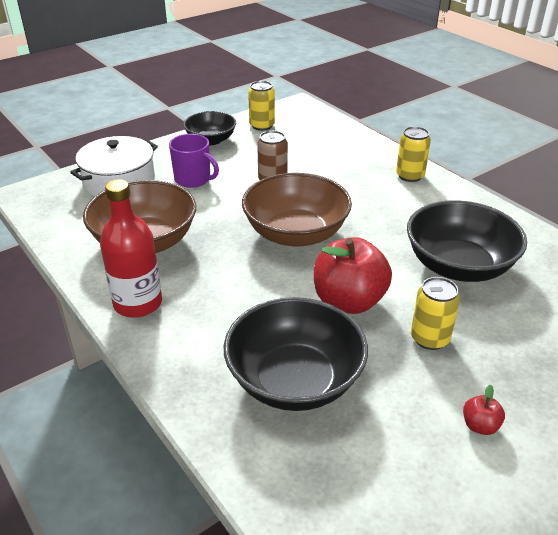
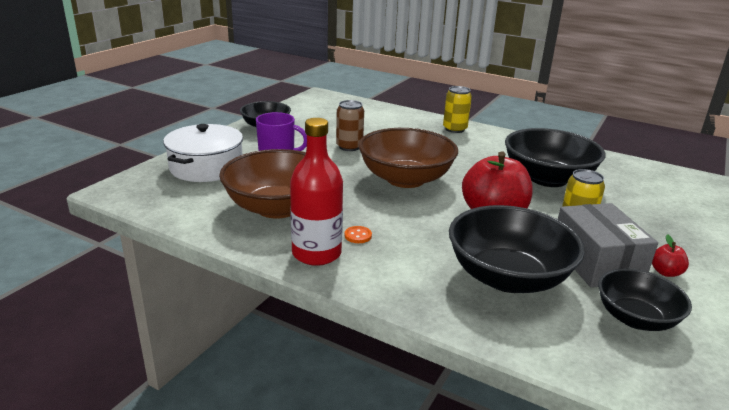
camera: 25 degrees left, 10 degrees down
yellow can [248,81,275,131] -> none
none -> orange button [345,226,372,243]
none -> grey box [558,203,658,288]
none -> black bowl [598,268,692,331]

